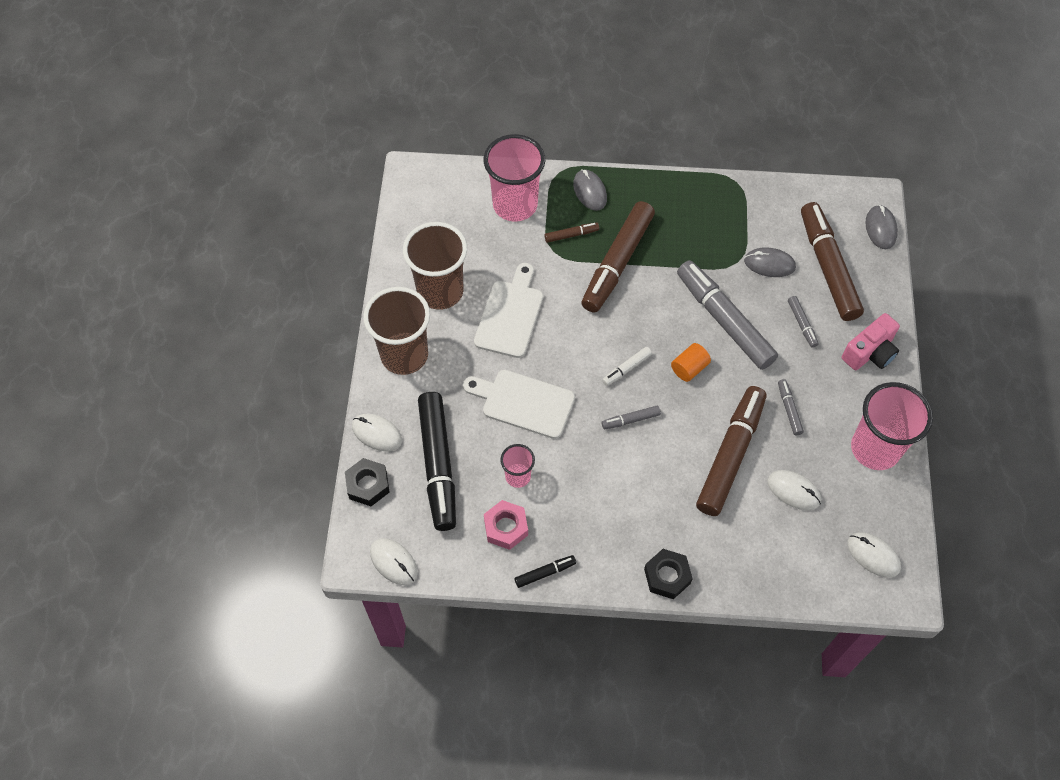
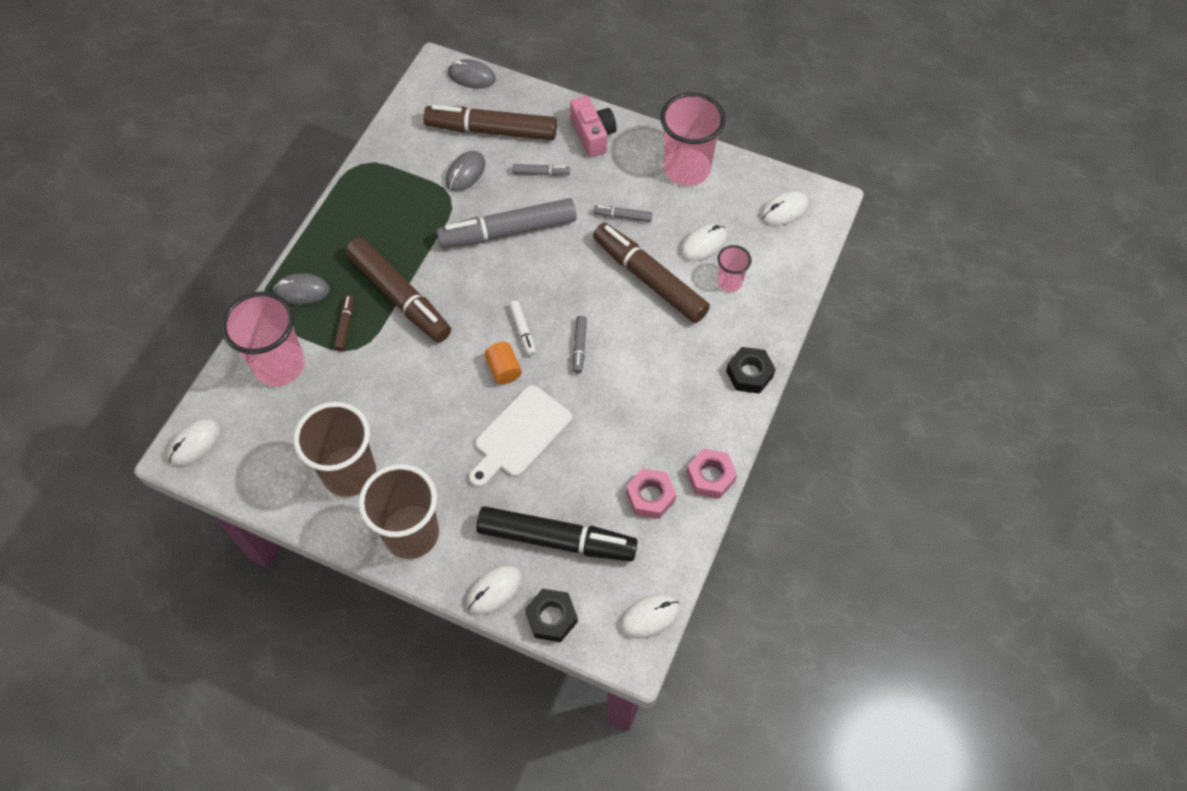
camera: 70 degrees left, 0 degrees up
white cutting board [474,263,543,358] -> none
pink cup [500,444,535,488] -> pink cup moved to [717,245,751,292]
black marker [514,555,576,588] -> pink nut [686,448,737,499]
orange cylinder [671,343,711,382] -> orange cylinder moved to [484,342,522,384]
none -> white mouse [167,419,221,466]

